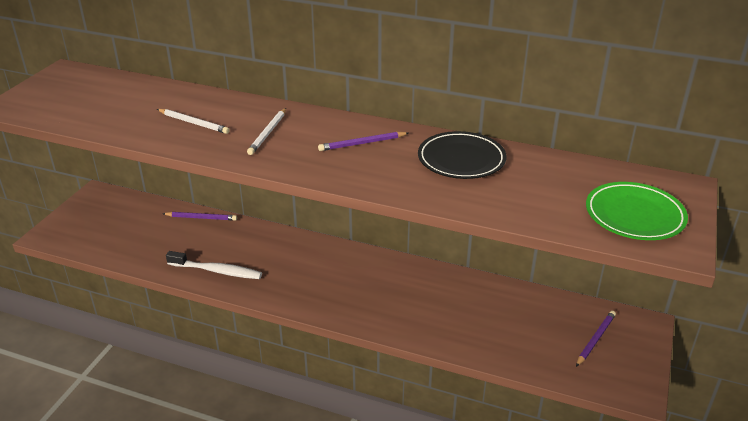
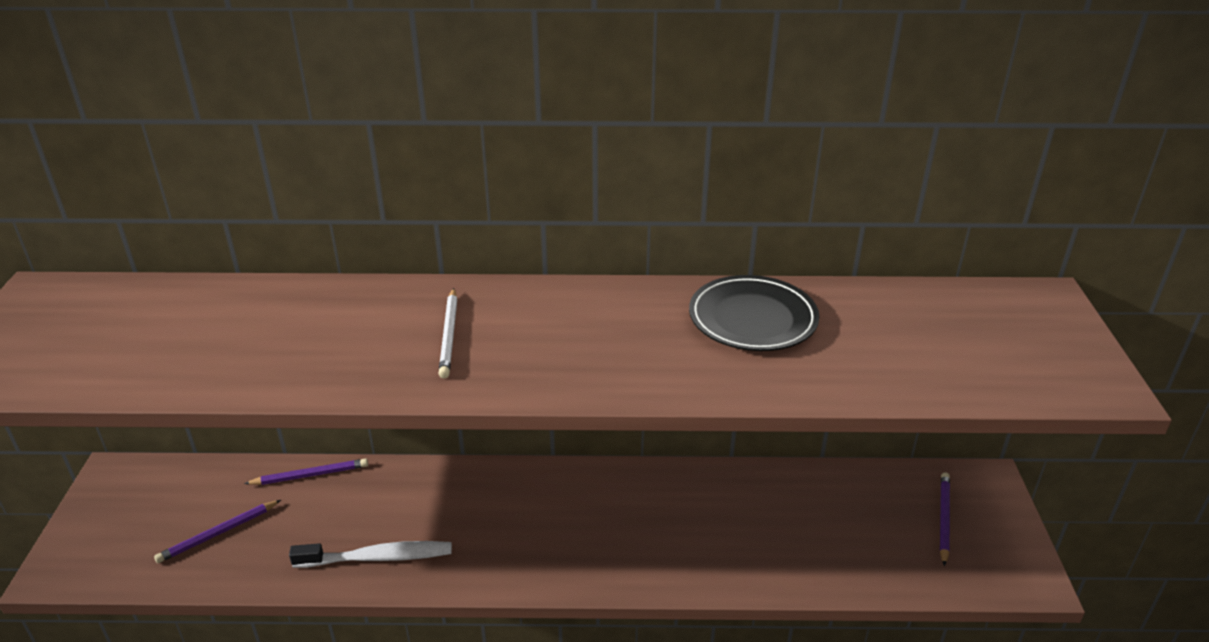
camera: 20 degrees left, 0 degrees up
white pencil [157,109,230,134] -> none
purple pencil [318,132,409,151] -> purple pencil moved to [154,500,281,563]
green plate [586,182,688,240] -> none

